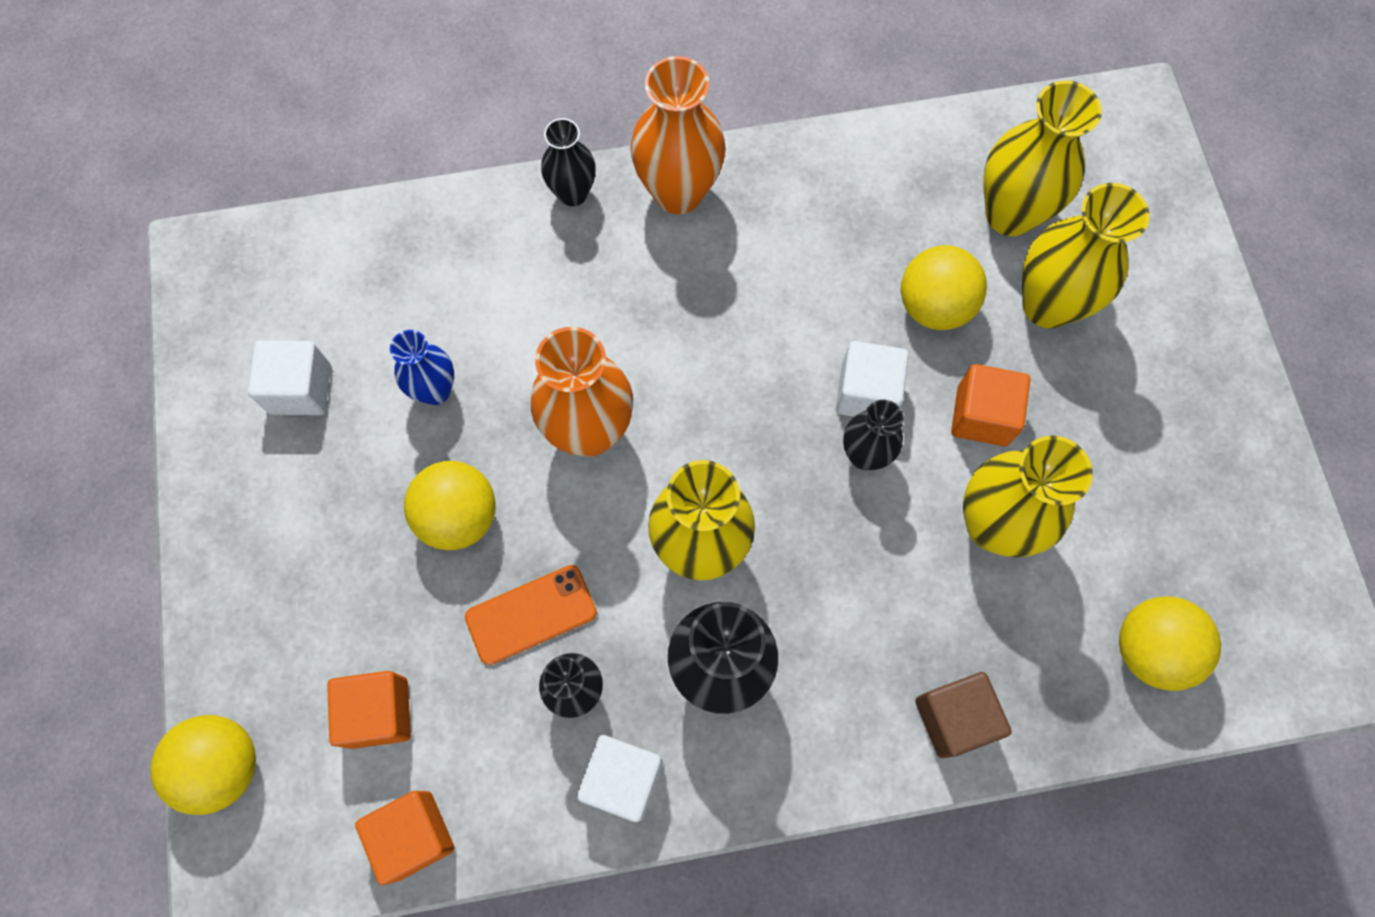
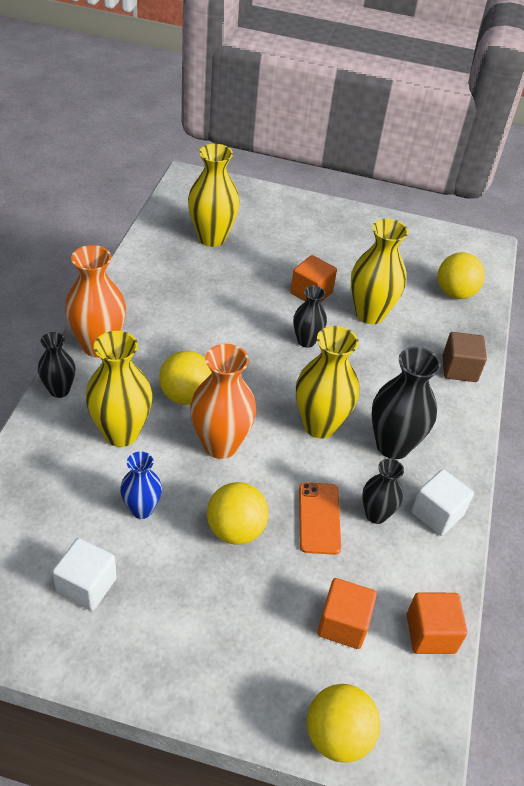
camera: 70 degrees left, 25 degrees down
white cube [836,341,909,417] -> none
yellow ball [901,245,987,330] -> yellow ball moved to [159,351,212,405]
yellow vase [1022,183,1150,328] -> yellow vase moved to [85,331,152,447]

